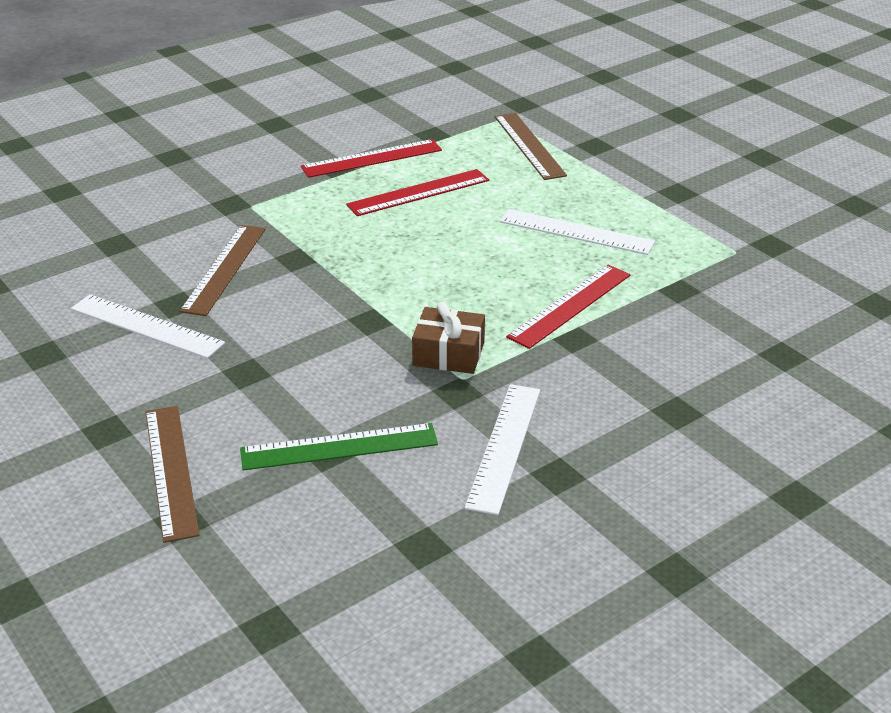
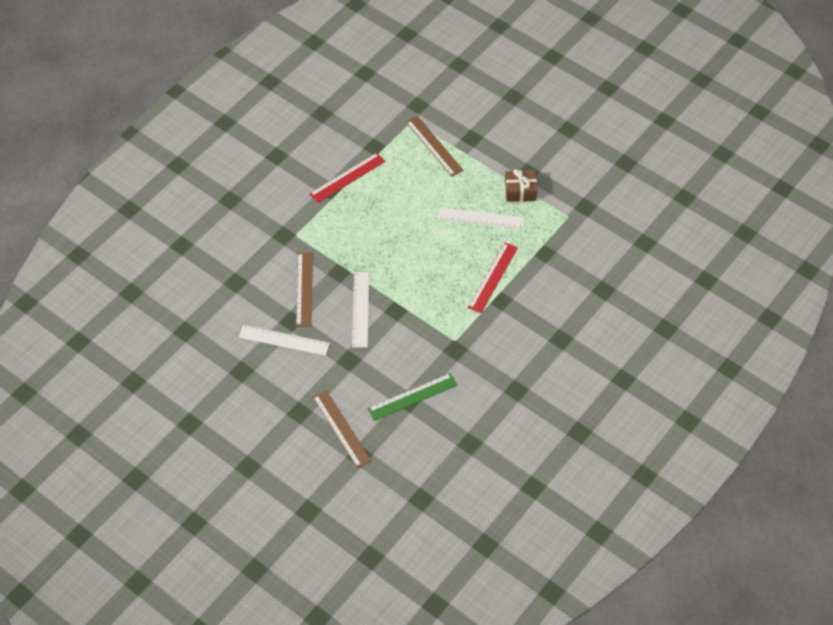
camera: 15 degrees left, 20 degrees up
red ruler [346,169,489,216] -> none
brown gift [412,302,485,374] -> brown gift moved to [505,169,537,202]
white ruler [465,384,540,515] -> white ruler moved to [352,272,369,348]

